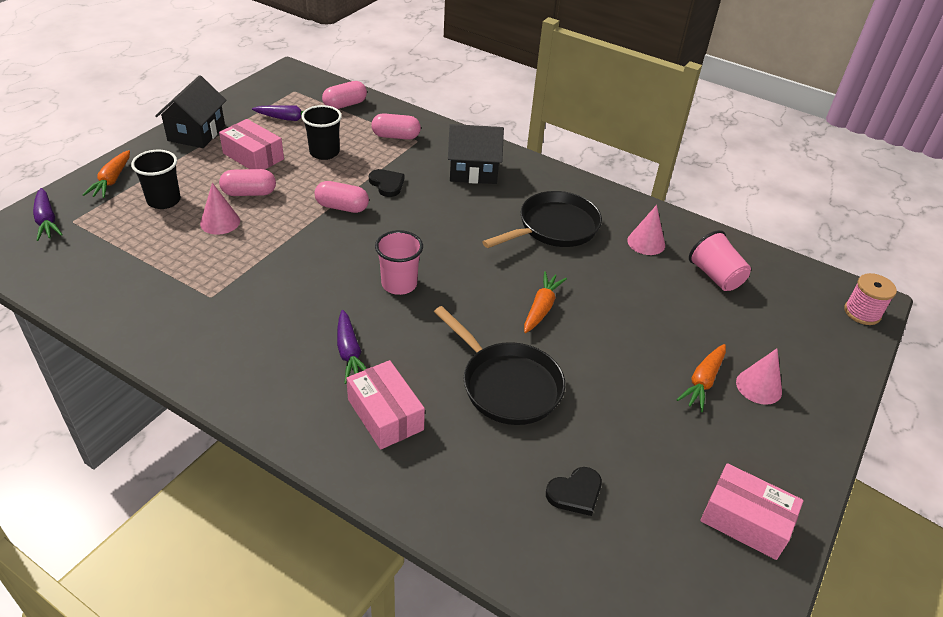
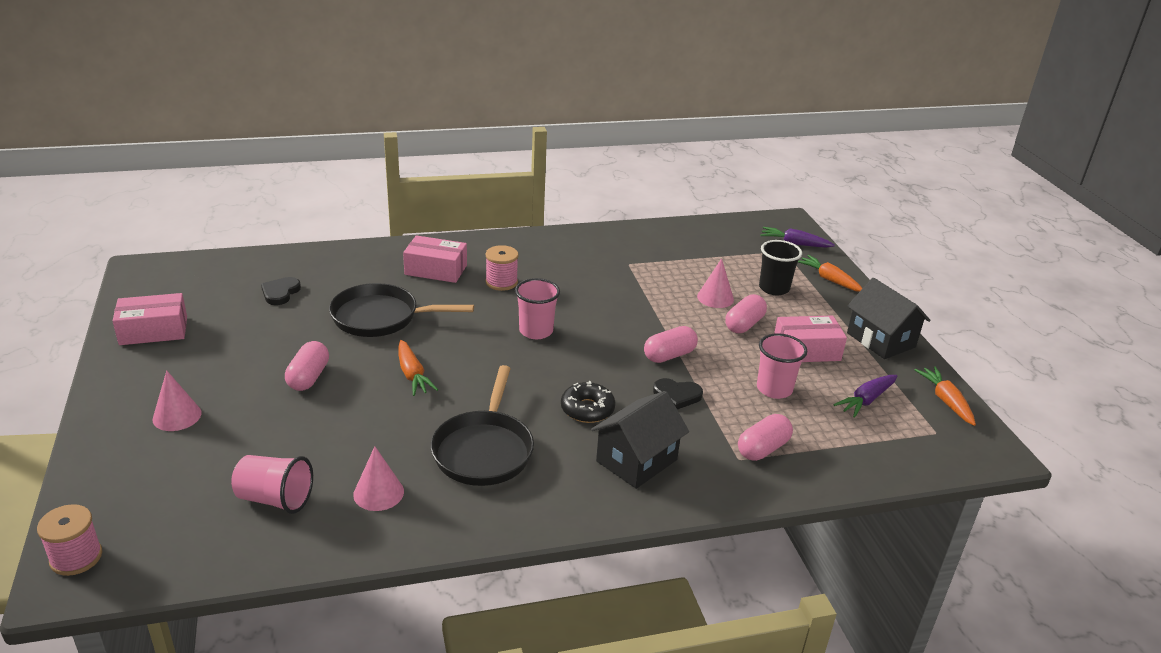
camera: 135 degrees right, 10 degrees down
black cup [301,105,342,160] -> pink cup [757,333,807,399]
pink capsule [322,81,367,109] -> pink capsule moved to [285,341,329,391]
purple carrot [337,310,367,384] -> pink spool [486,245,518,291]
orange carrot [677,344,726,412] -> orange carrot moved to [915,366,976,426]
none -> black donut [561,381,616,423]

